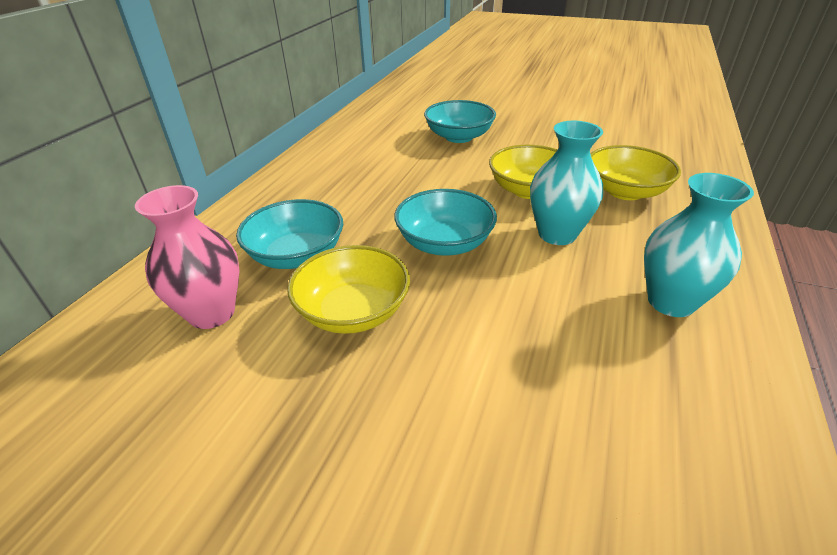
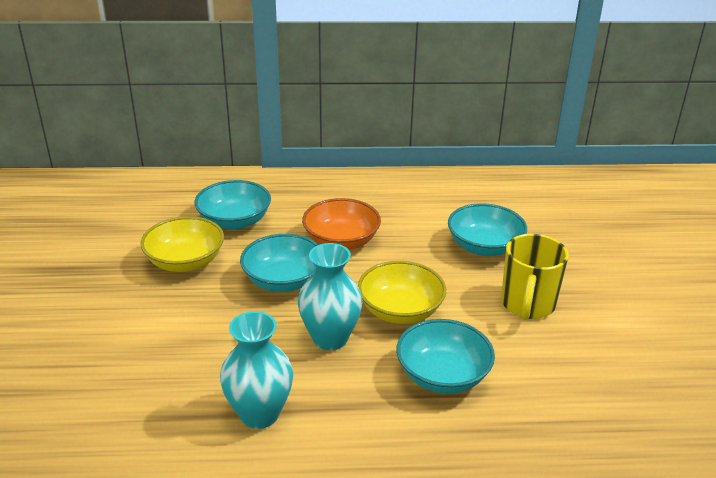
camera: 65 degrees right, 5 degrees down
pink vase [135,185,240,329] -> none
yellow bowl [591,145,681,200] -> turquoise bowl [396,319,495,394]
none -> orange bowl [302,198,381,250]
none -> yellow mug [501,234,569,320]

